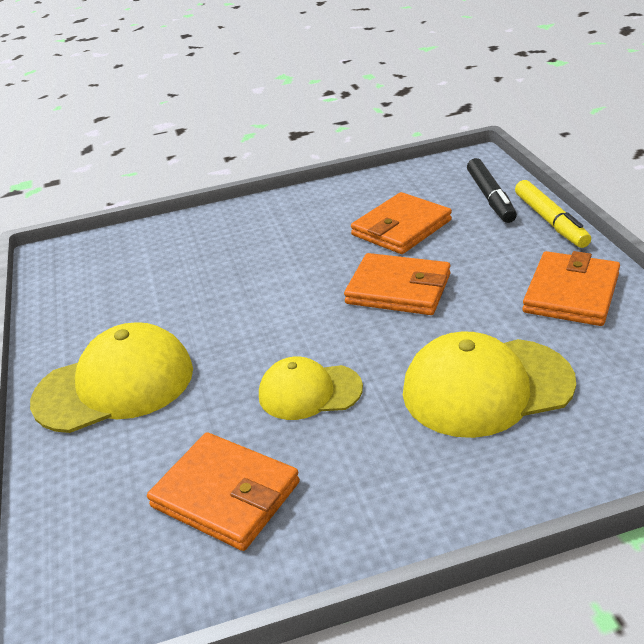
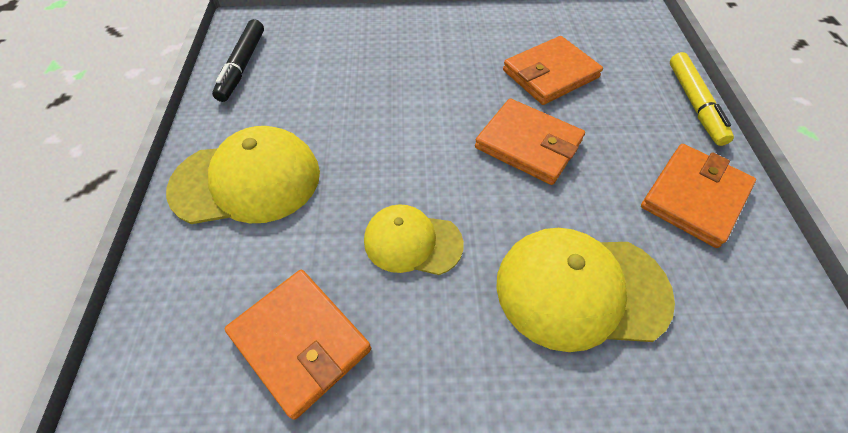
camera: 10 degrees right, 20 degrees up
black marker [467,158,517,223] -> black marker moved to [212,19,264,102]

